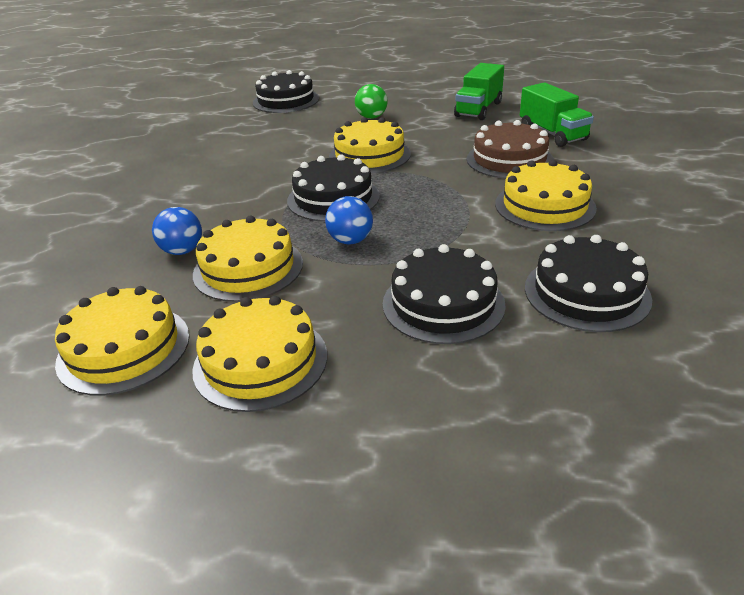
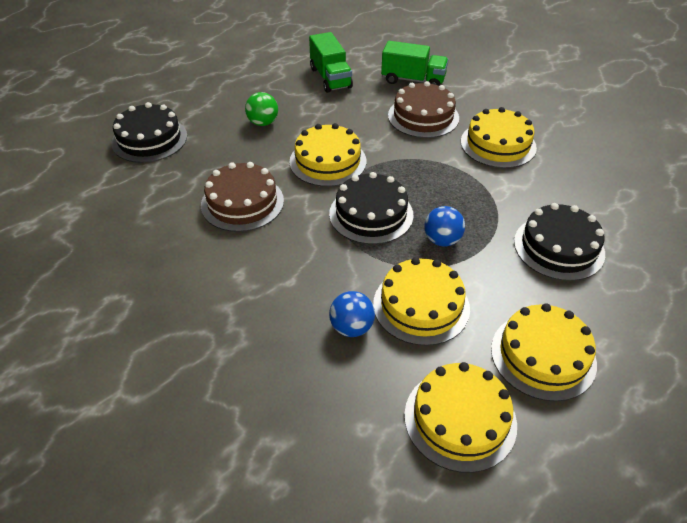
camera: 50 degrees left, 10 degrees up
black cake [525,235,652,332] -> none
none -> brown cake [201,162,284,232]

